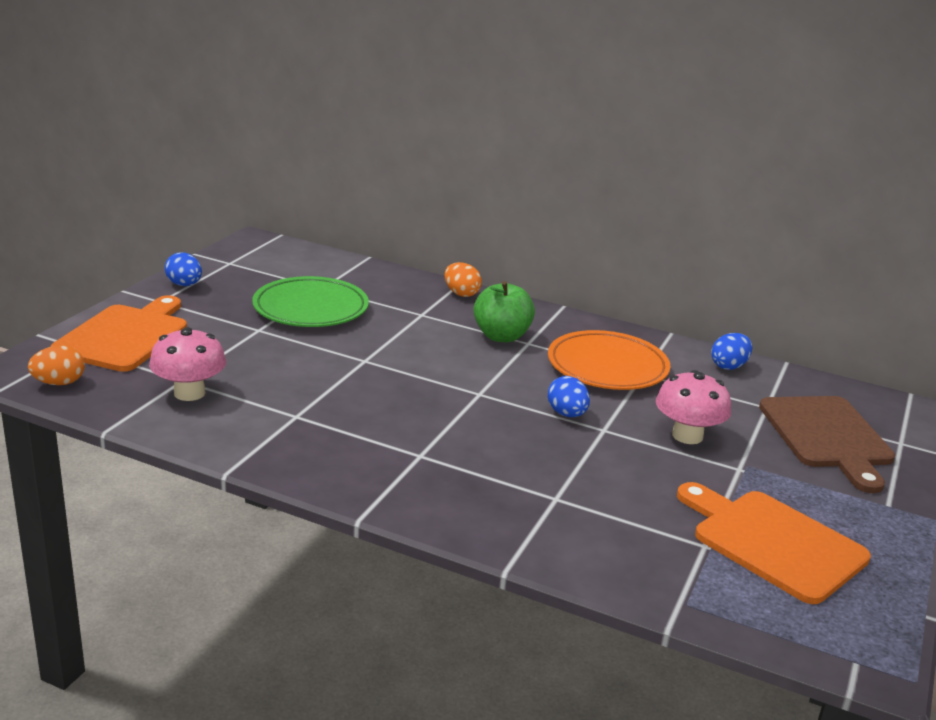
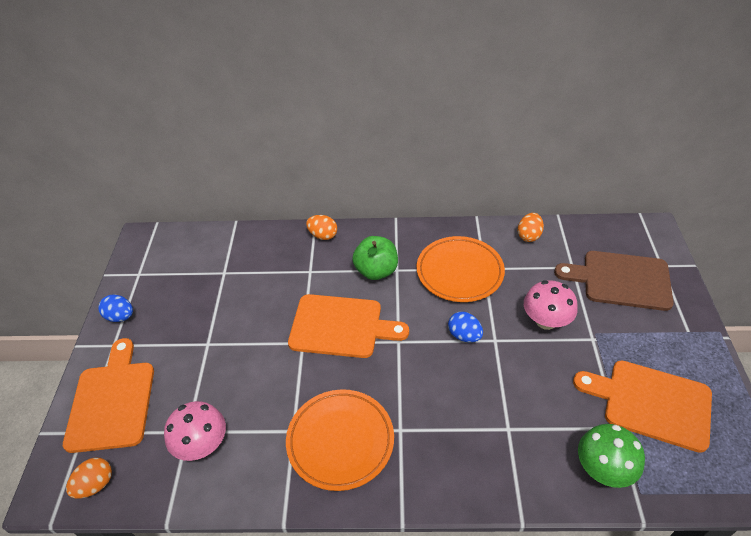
camera: 20 degrees left, 20 degrees up
green plate [252,276,369,327] -> none
blue egg [711,333,753,370] -> orange egg [518,213,544,242]
brown cutting board [759,396,895,493] -> brown cutting board turned 135 degrees clockwise [554,251,674,311]
none -> orange plate [286,389,394,491]
none -> orange cutting board [288,294,409,358]
none -> green mushroom [578,424,645,488]

